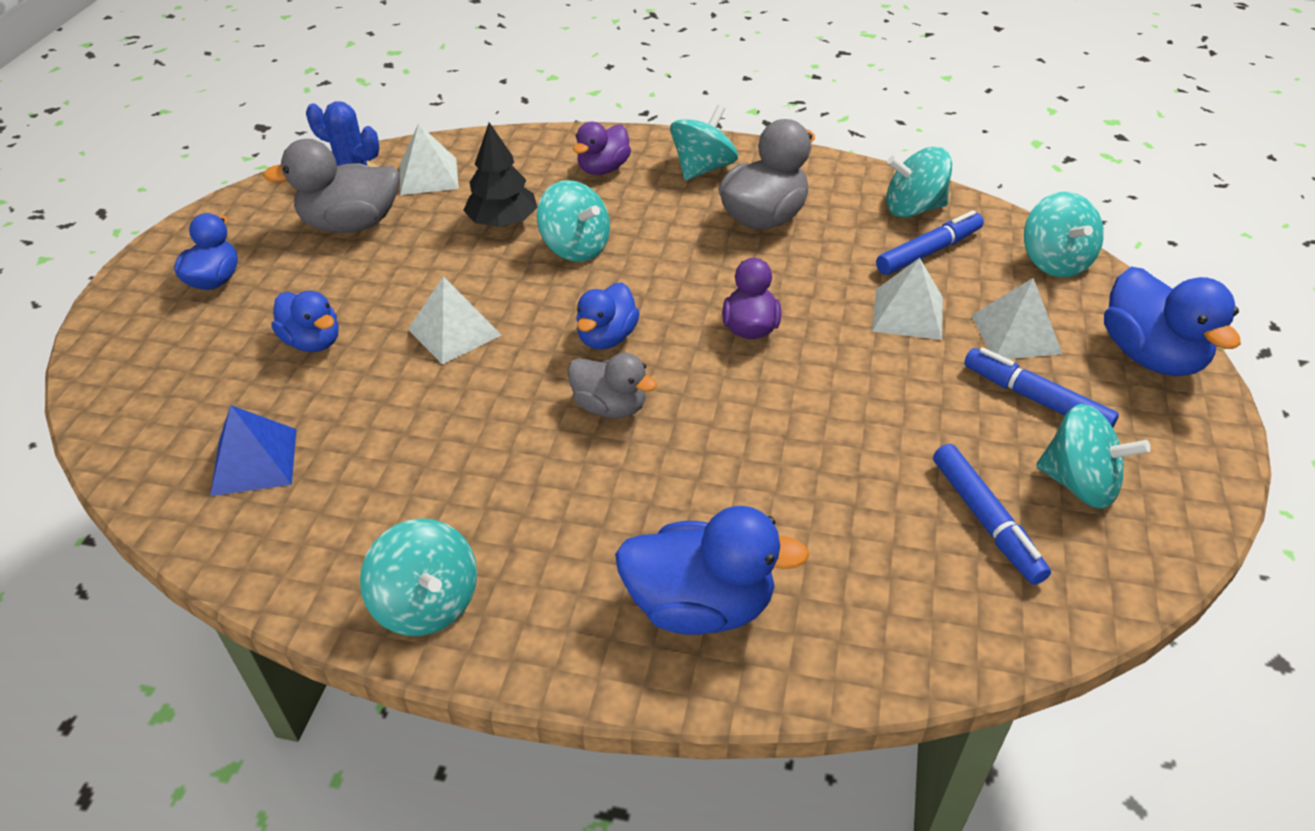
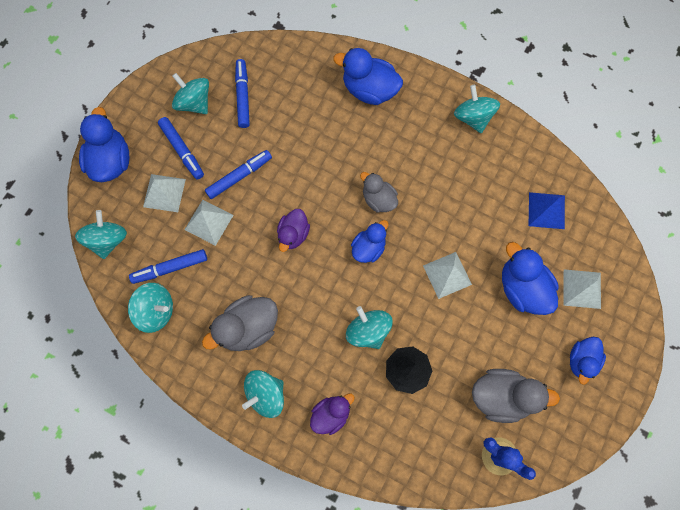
camera: 165 degrees left, 30 degrees up
blue duck [271,291,338,352] -> blue duck [502,242,559,315], size x1.56
white pyramid [400,123,459,195] -> white pyramid moved to [563,269,601,309]
none -> blue marker [205,150,272,199]

